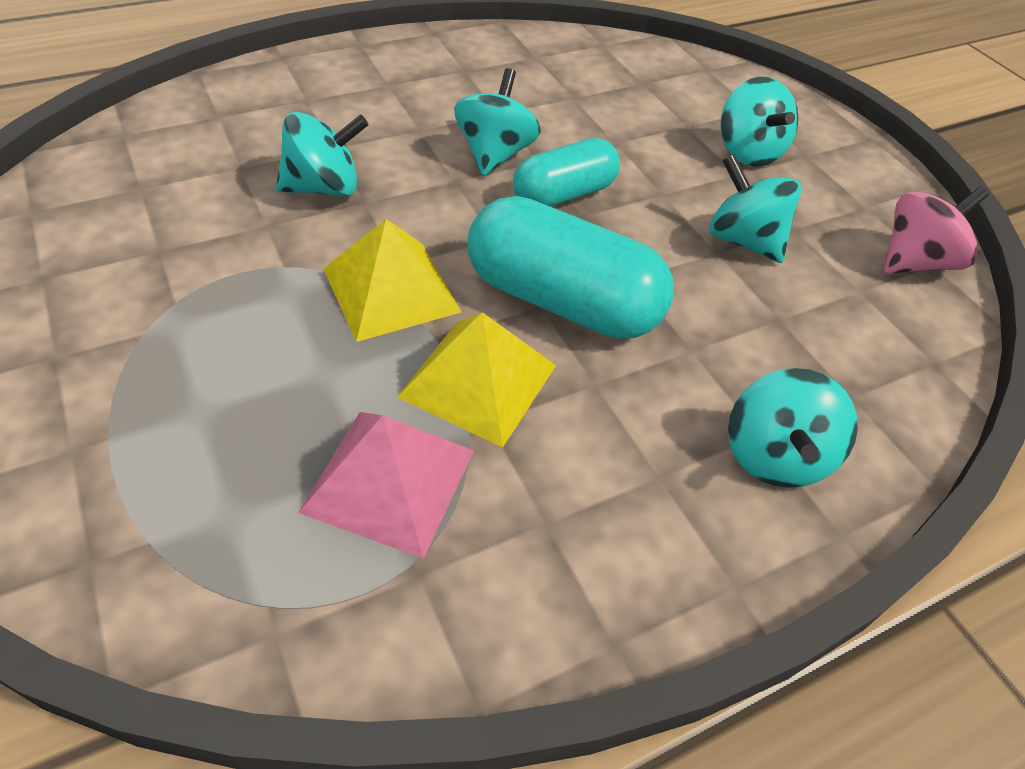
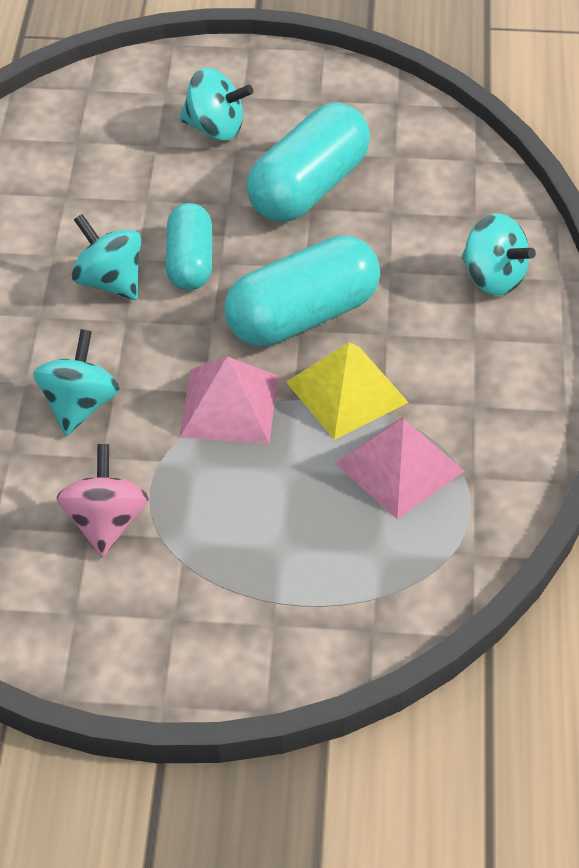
camera: 55 degrees left, 0 degrees up
yellow pyramid [323,219,461,342] -> pink pyramid [179,356,278,444]
turquoise spinning top [709,154,802,263] -> turquoise capsule [246,103,370,222]
pink spinning top [884,186,989,274] -> pink spinning top moved to [57,444,149,558]

